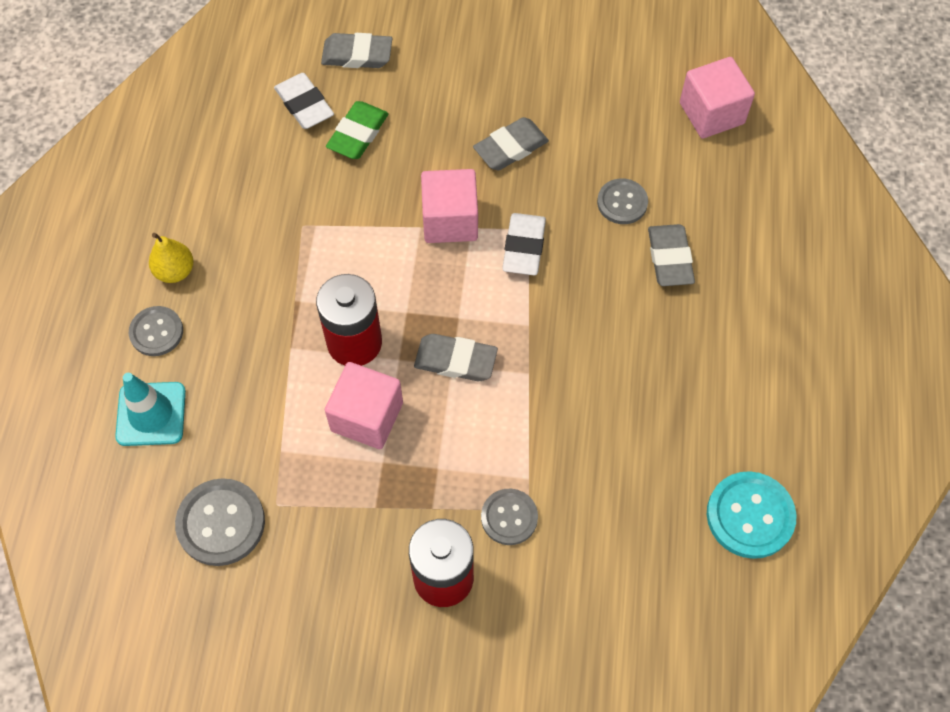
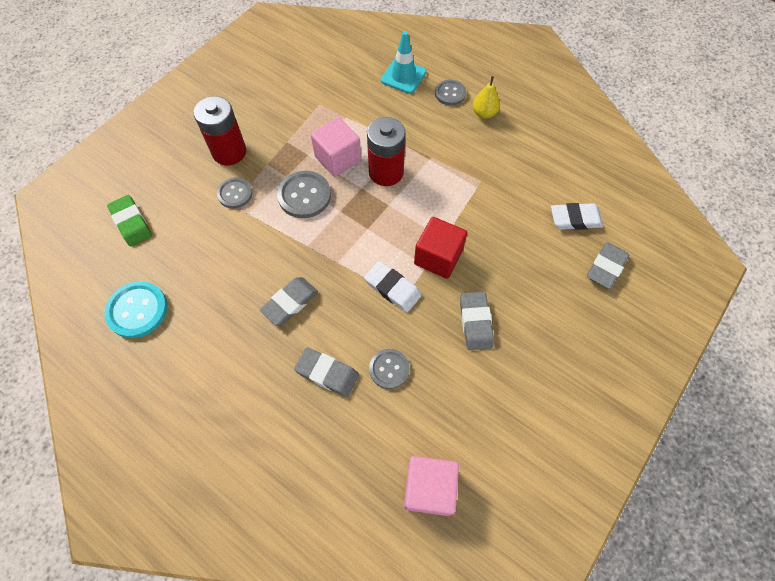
camera: 120 degrees right, 0 degrees up
grey button [175,478,265,566] -> grey button moved to [277,171,331,218]
green eraser [326,101,389,159] -> green eraser moved to [107,195,152,247]
grey eraser [414,334,498,381] -> grey eraser moved to [260,277,318,326]
pink cube [421,169,478,243] -> red cube [414,217,467,279]

